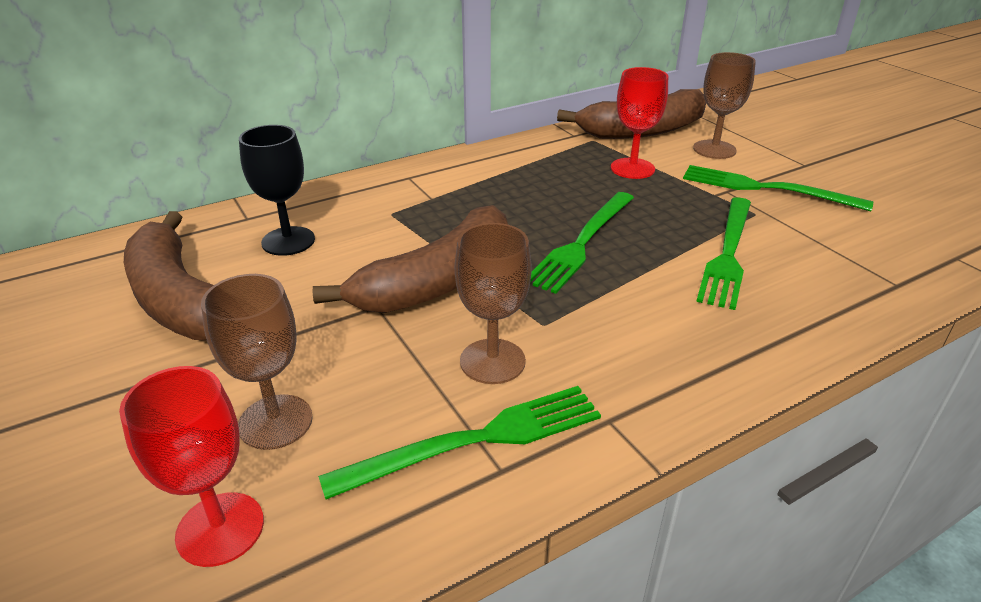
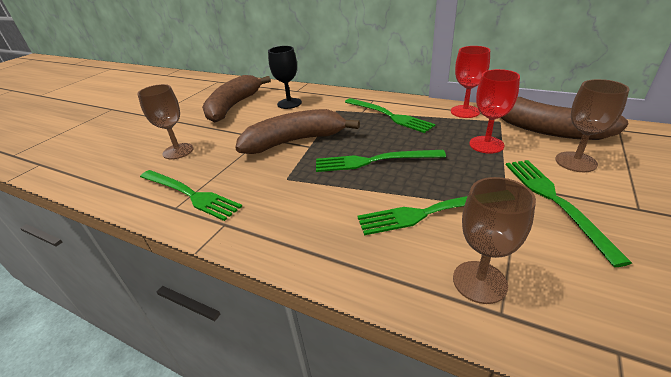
camera: 60 degrees right, 0 degrees up
red goblet [119,366,264,567] -> red goblet moved to [451,46,490,118]
brown banana [312,205,508,313] -> brown banana turned 150 degrees clockwise [235,109,360,154]
brown goblet [455,223,532,384] -> brown goblet moved to [453,177,536,304]
none -> green fork [345,98,436,133]

